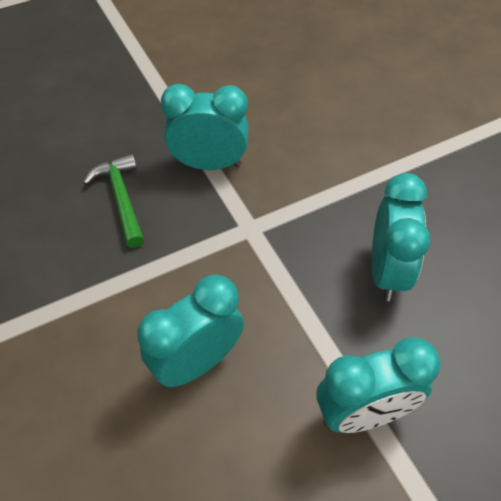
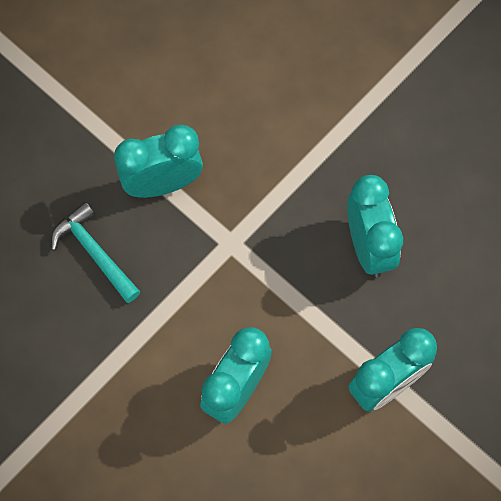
camera: 20 degrees left, 15 degrees up
green hammer [83,154,144,248] -> turquoise hammer [51,202,140,303]

